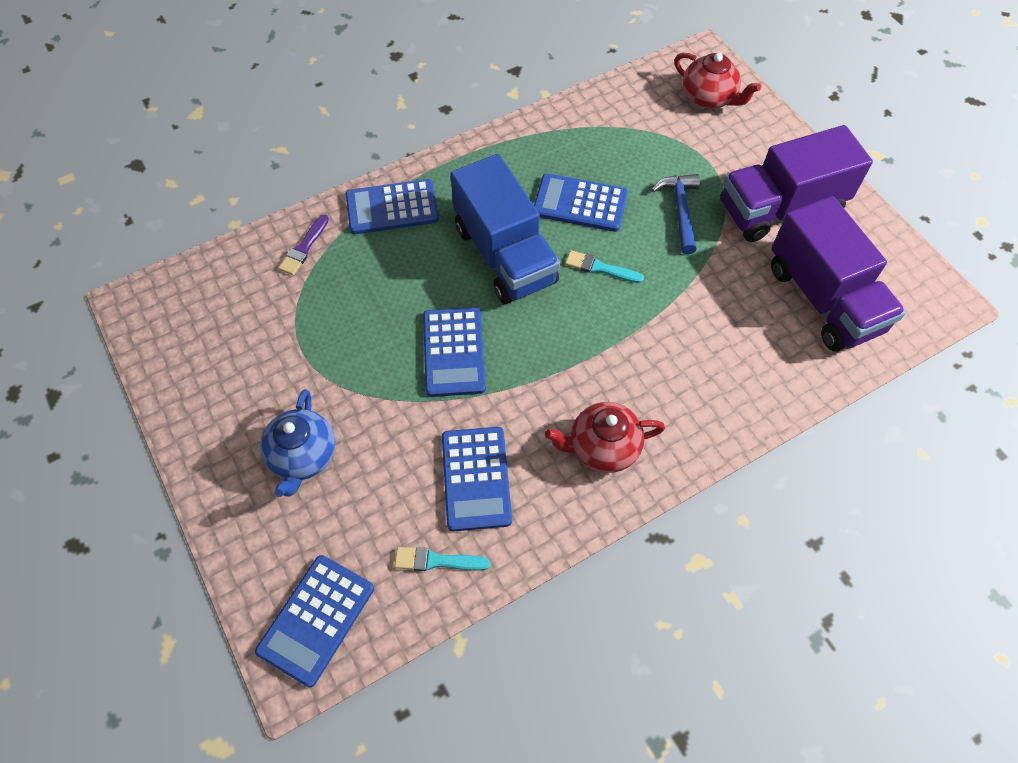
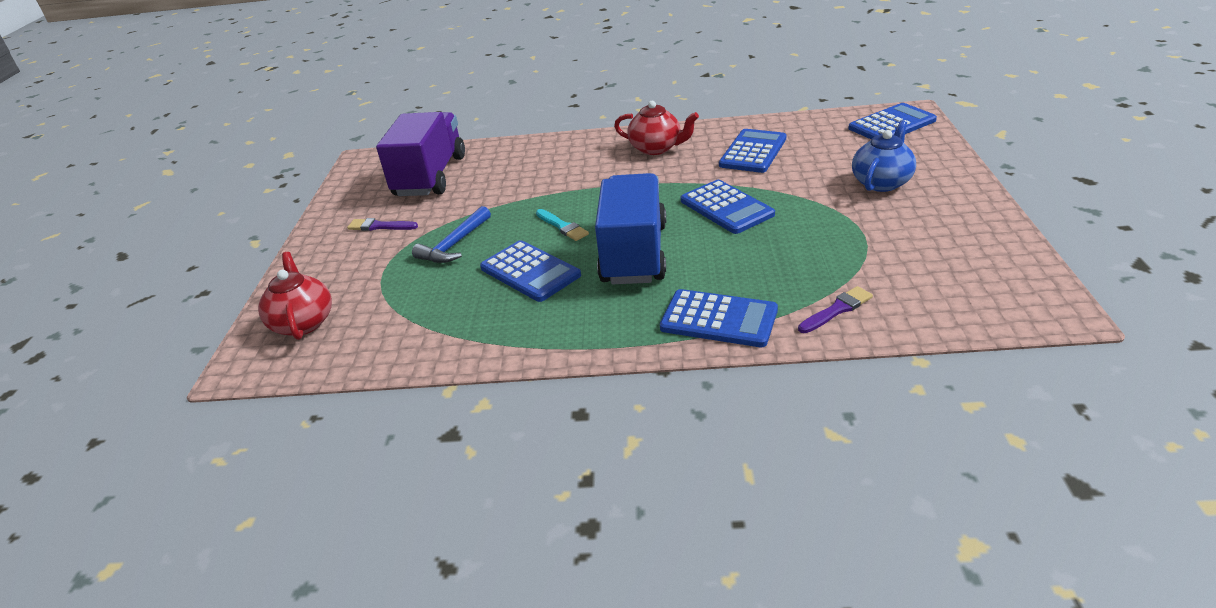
camera: 145 degrees left, 25 degrees down
turquoise brush [394,547,490,571] -> none
blue calculator [423,307,486,397] -> blue calculator turned 120 degrees clockwise [681,180,775,234]
purple truck [720,125,873,242] -> purple brush [347,218,418,231]

